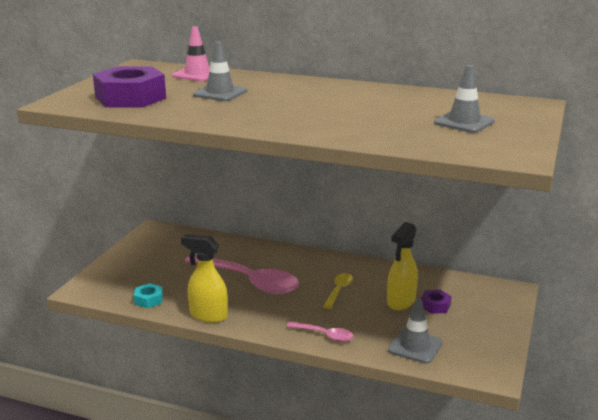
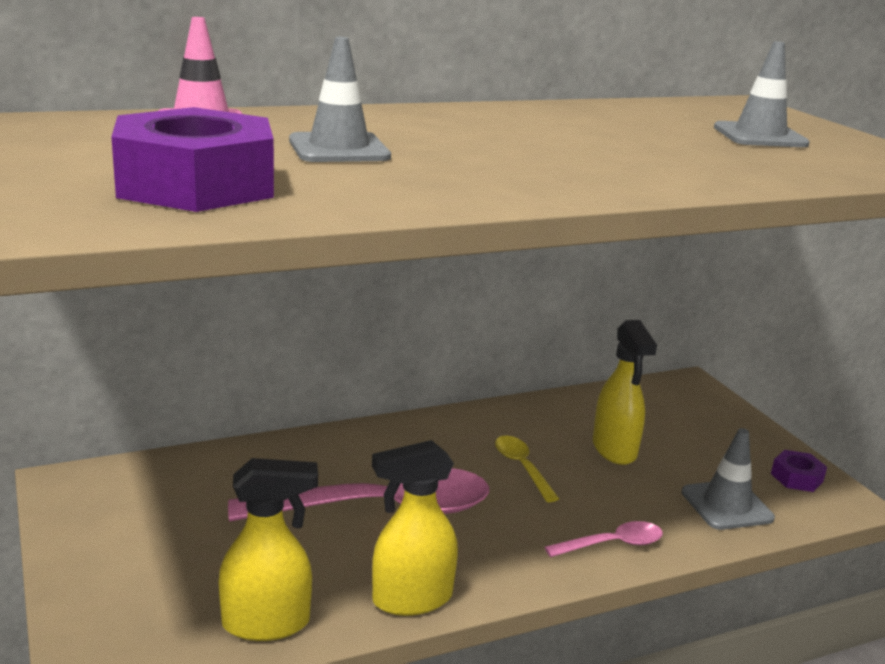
camera: 45 degrees left, 0 degrees up
turquoise nut [134,283,163,308] -> yellow spray bottle [218,458,318,641]
purple nut [421,290,451,314] -> purple nut moved to [771,450,827,492]

